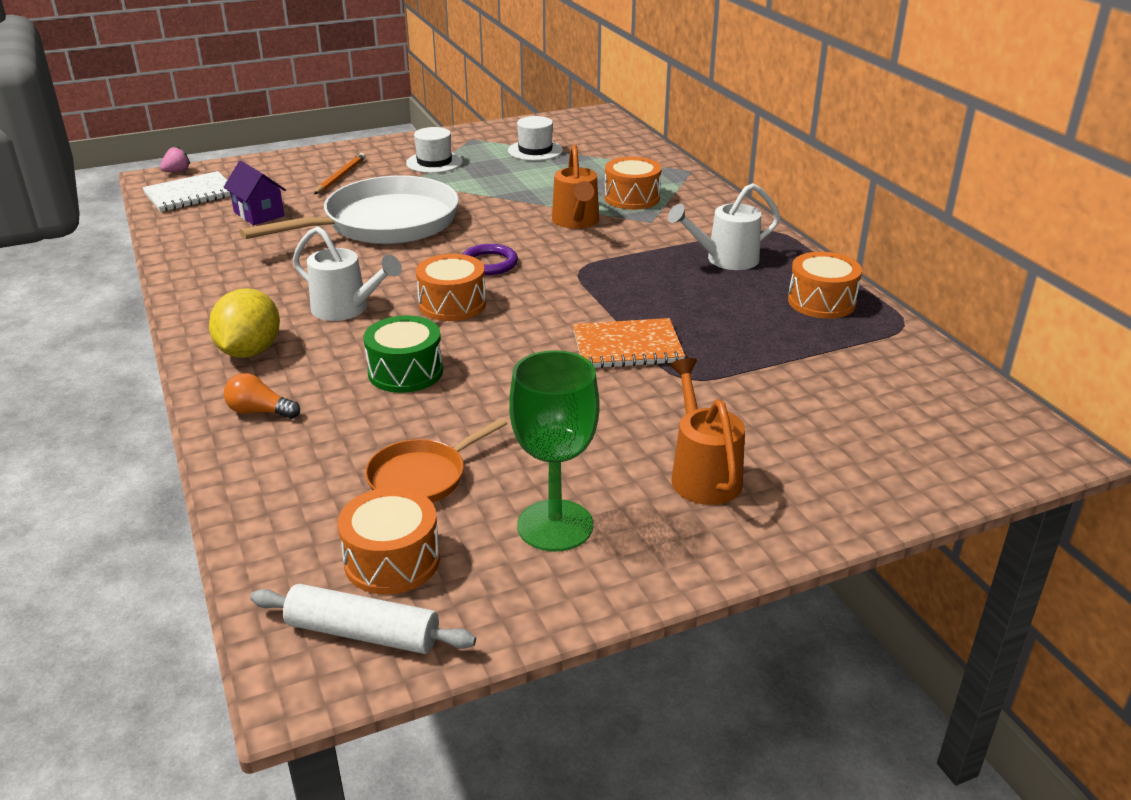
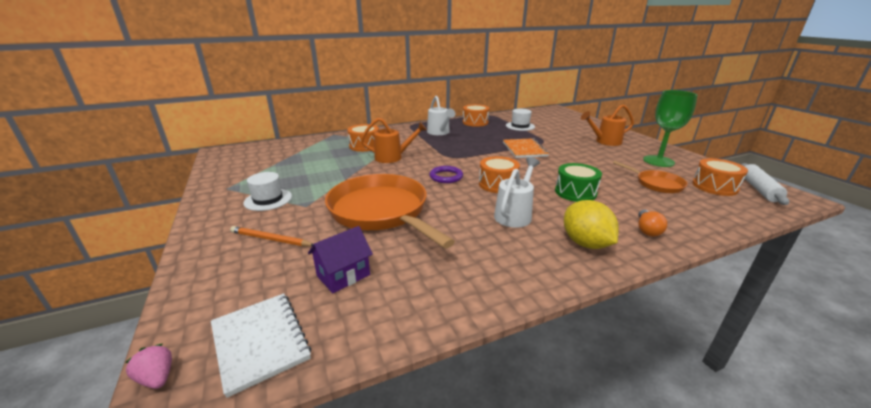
camera: 90 degrees left, 5 degrees down
yellow lemon [209,288,280,358] -> yellow lemon turned 60 degrees clockwise [564,200,619,249]
white pan [239,176,459,244] -> orange pan [325,174,455,248]
white hat [508,116,563,161] -> white hat moved to [506,109,535,131]

